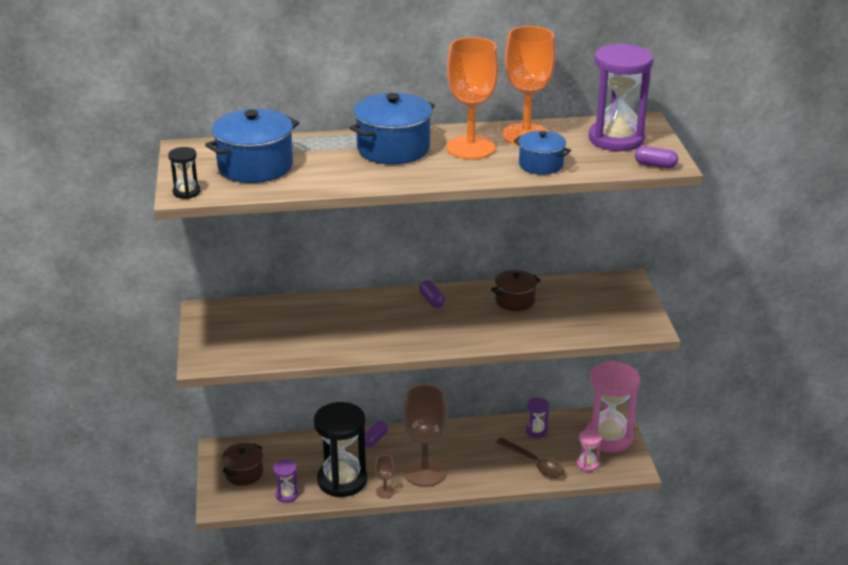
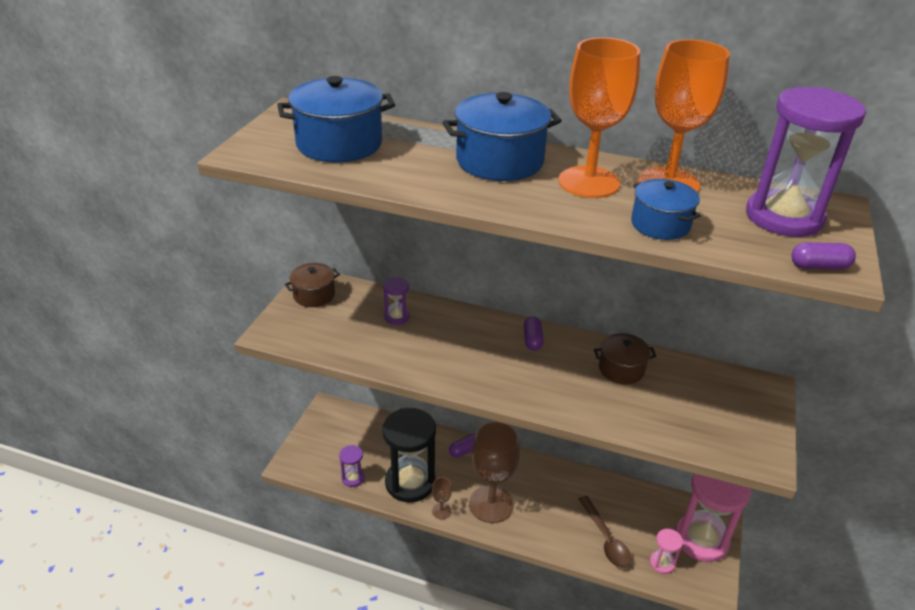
camera: 25 degrees right, 5 degrees up
black hourglass [168,147,200,199] -> none
brown pot [222,443,263,486] -> brown pot moved to [285,263,340,307]
purple hourglass [526,397,549,438] -> purple hourglass moved to [383,277,410,325]
purple capsule [635,146,678,168] -> purple capsule turned 45 degrees counterclockwise [791,242,856,270]

